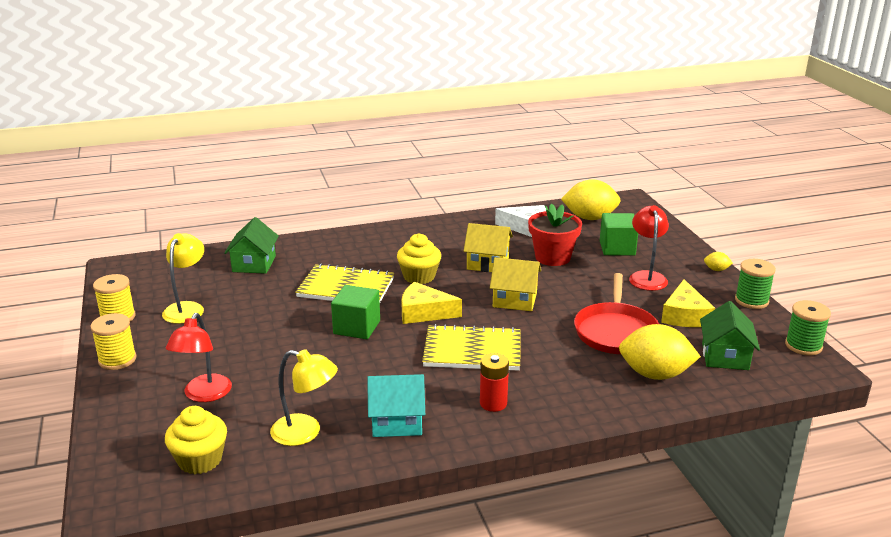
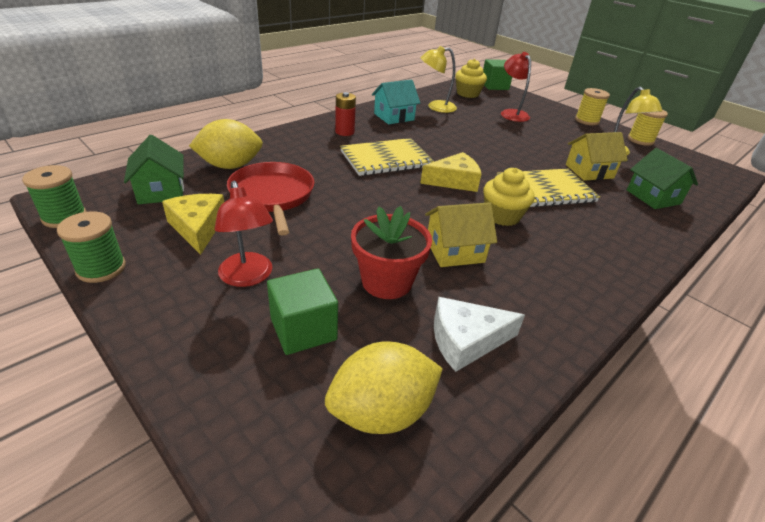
camera: 150 degrees right, 10 degrees up
green cube [331,285,380,339] -> green cube moved to [483,59,512,90]
yellow house [490,257,541,311] -> yellow house moved to [566,132,628,181]
yellow lemon [704,252,733,271] -> none

